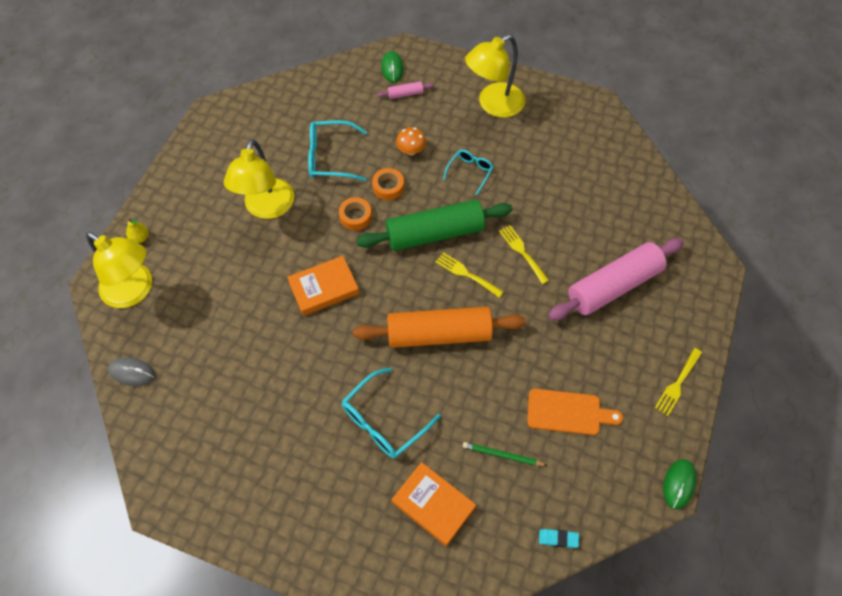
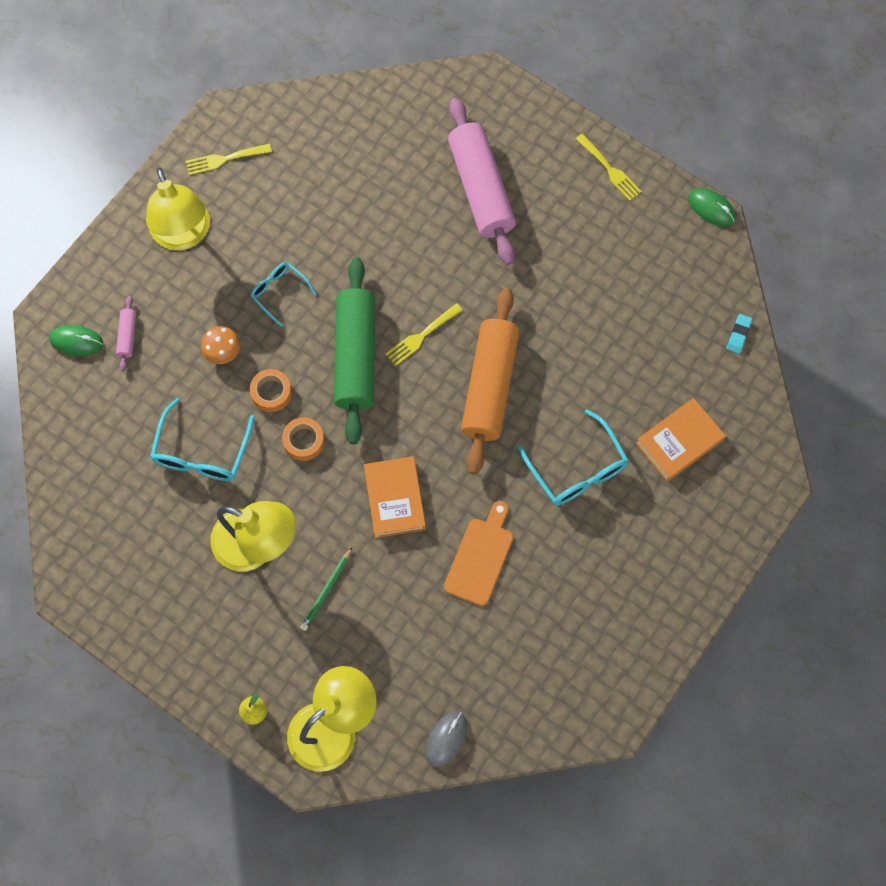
camera: 75 degrees left, 10 degrees up
green pencil [463,442,548,466] -> green pencil moved to [301,547,352,631]
yellow fork [499,225,549,284] -> yellow fork moved to [186,144,272,175]
orange cutting board [527,389,623,435] -> orange cutting board moved to [444,501,513,606]

